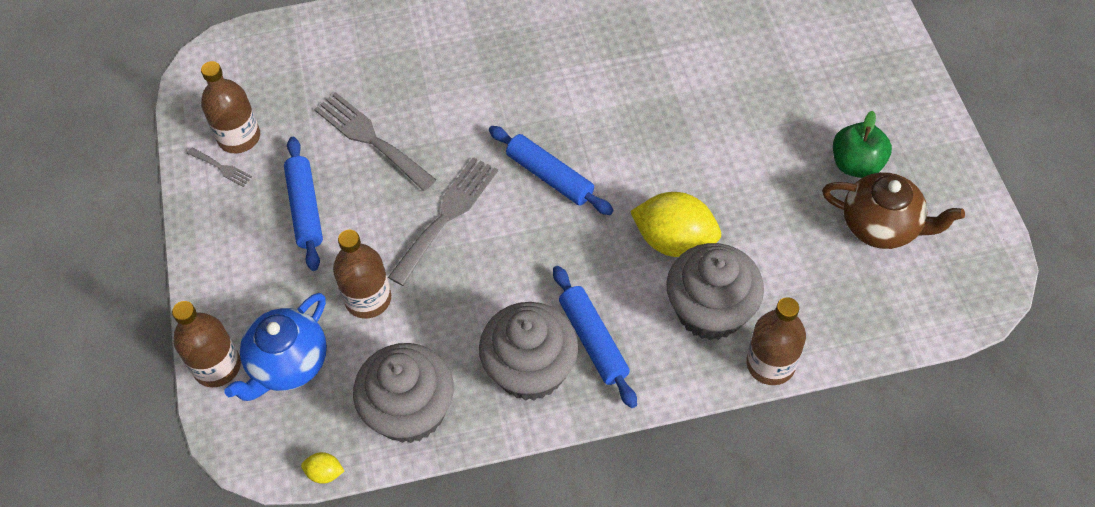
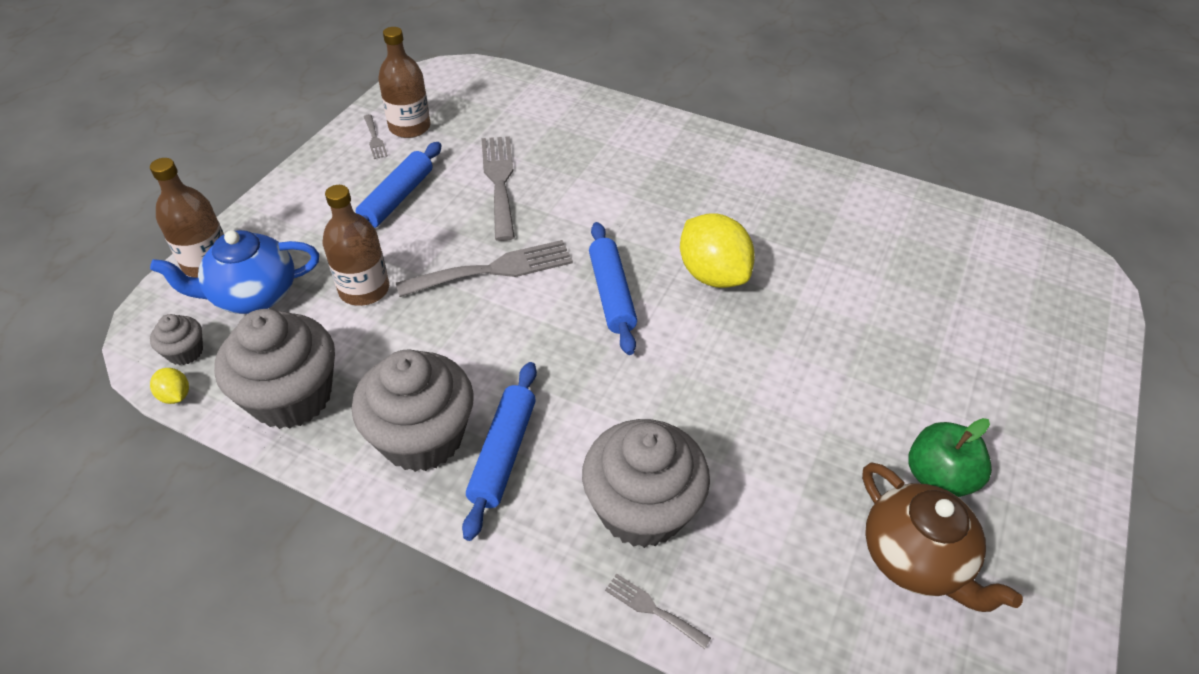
camera: 35 degrees right, 10 degrees down
yellow lemon [630,192,721,257] -> yellow lemon moved to [680,214,755,288]
brown bottle [746,297,806,385] -> grey fork [605,573,711,649]
none -> grey cupcake [150,314,203,365]

